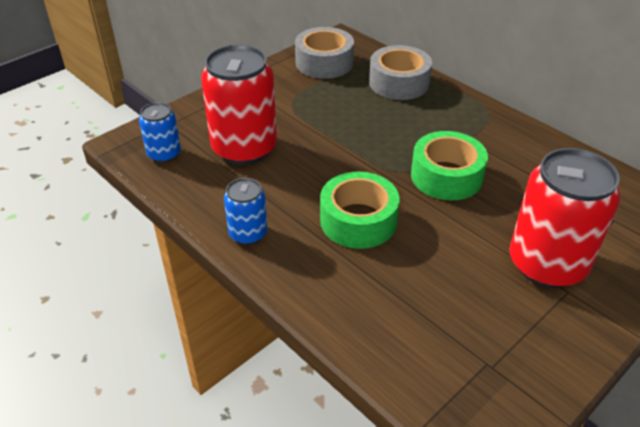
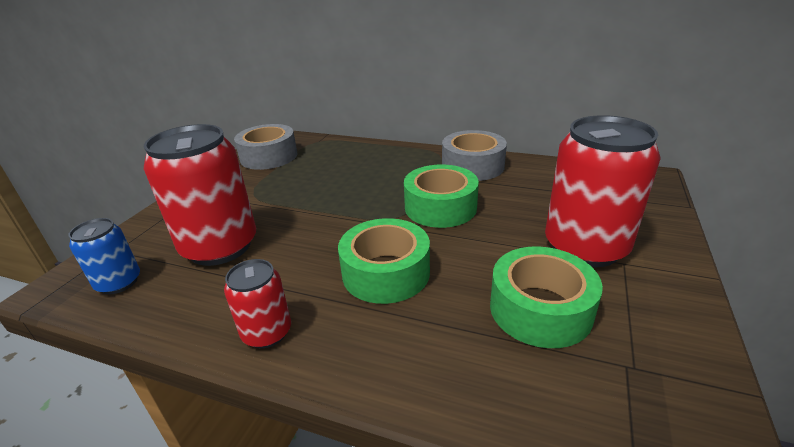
camera: 25 degrees left, 10 degrees down
blue can [224,178,267,245] -> red can [224,259,291,348]
grey tape [369,45,432,100] -> grey tape moved to [442,130,507,181]
none -> green tape [490,246,603,348]

